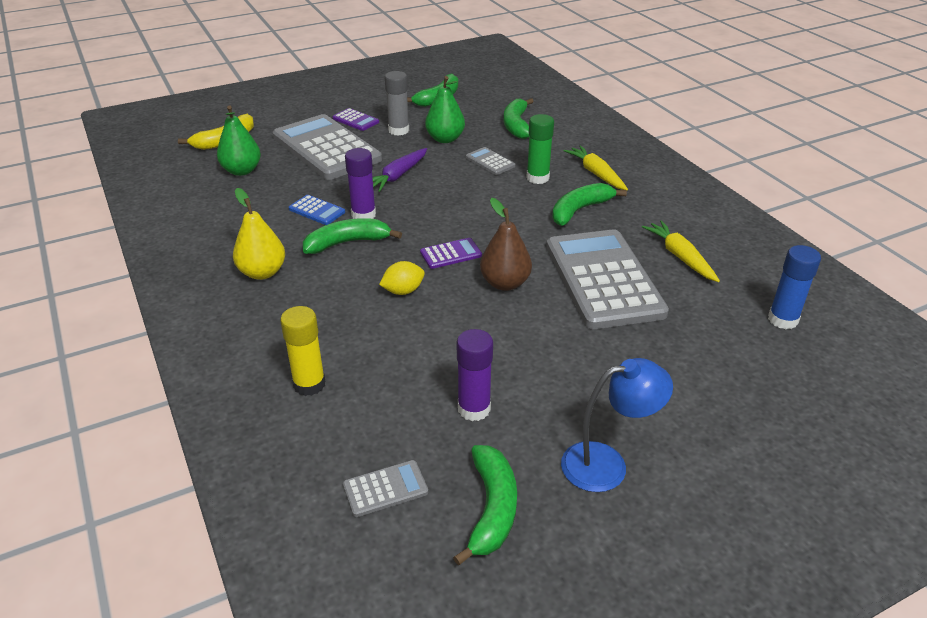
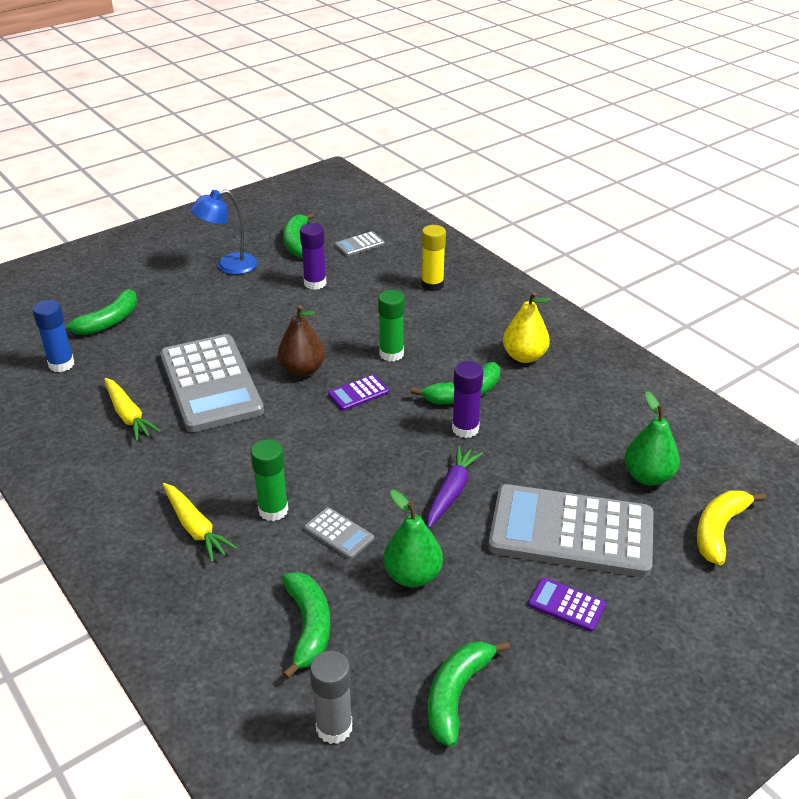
camera: 170 degrees right, 0 degrees up
grey calculator [272,114,382,180] -> grey calculator turned 150 degrees clockwise [488,484,654,577]
blue calculator [289,195,345,225] -> none
yellow lemon [379,261,425,295] -> green glue stick [378,290,405,361]
grey glue stick [385,71,409,136] -> grey glue stick moved to [310,650,352,744]
green banana [552,183,627,226] -> green banana moved to [64,289,137,335]

